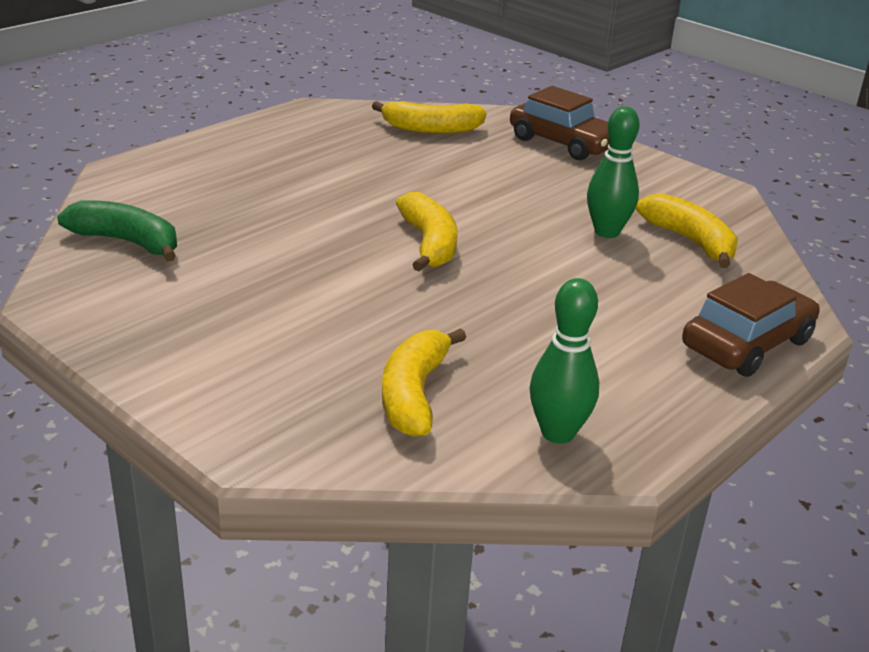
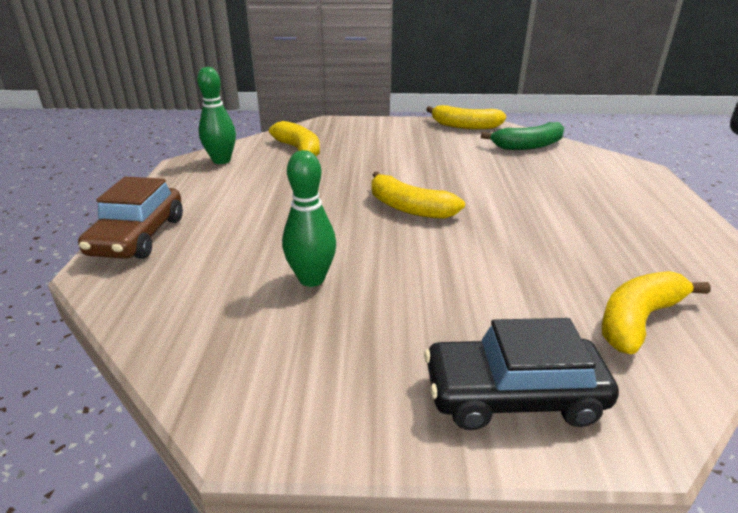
camera: 140 degrees right, 0 degrees up
brown car [510,86,609,160] -> black car [424,318,619,430]
yellow banana [636,193,738,268] -> yellow banana moved to [426,105,506,129]

